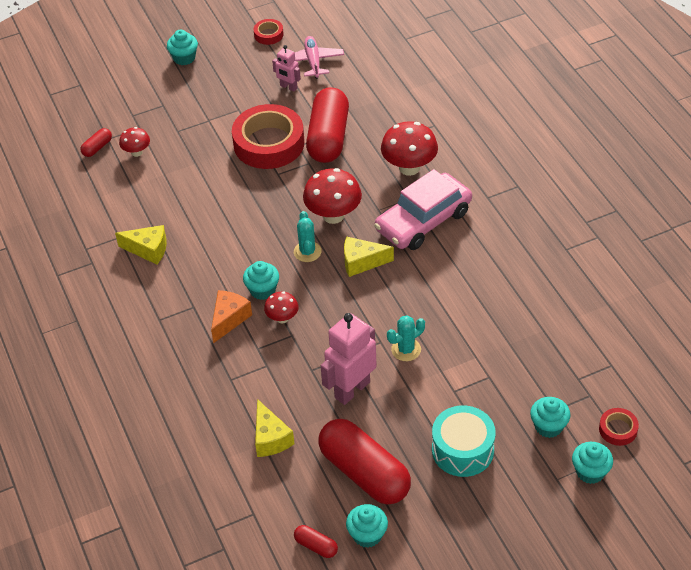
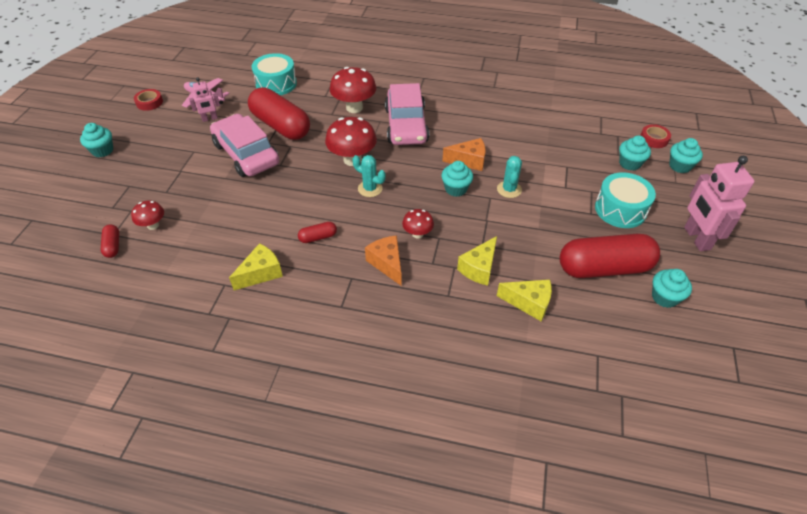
camera: 55 degrees left, 0 degrees up
red tape [232,104,304,169] -> pink car [210,114,279,177]
turquoise cupcake [243,261,279,300] -> turquoise cupcake moved to [441,161,473,197]
red capsule [294,525,338,558] -> red capsule moved to [298,222,337,243]
pink robot [321,313,377,405] -> pink robot moved to [684,156,754,251]
yellow cheese [344,236,394,277] -> yellow cheese moved to [457,236,497,286]
none -> turquoise drum [252,53,297,95]
none -> orange cheese [442,138,486,171]

